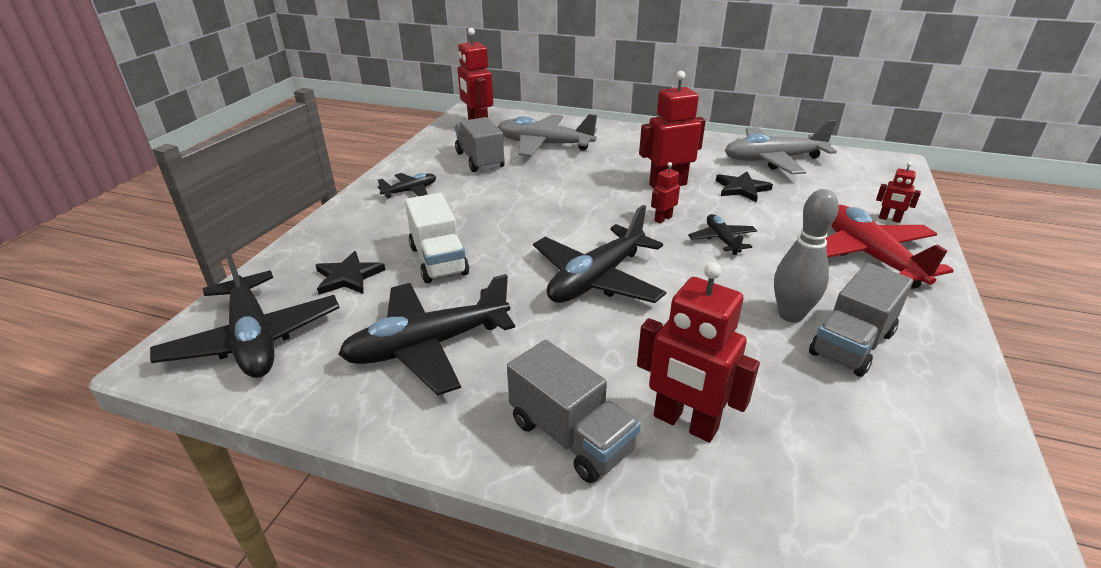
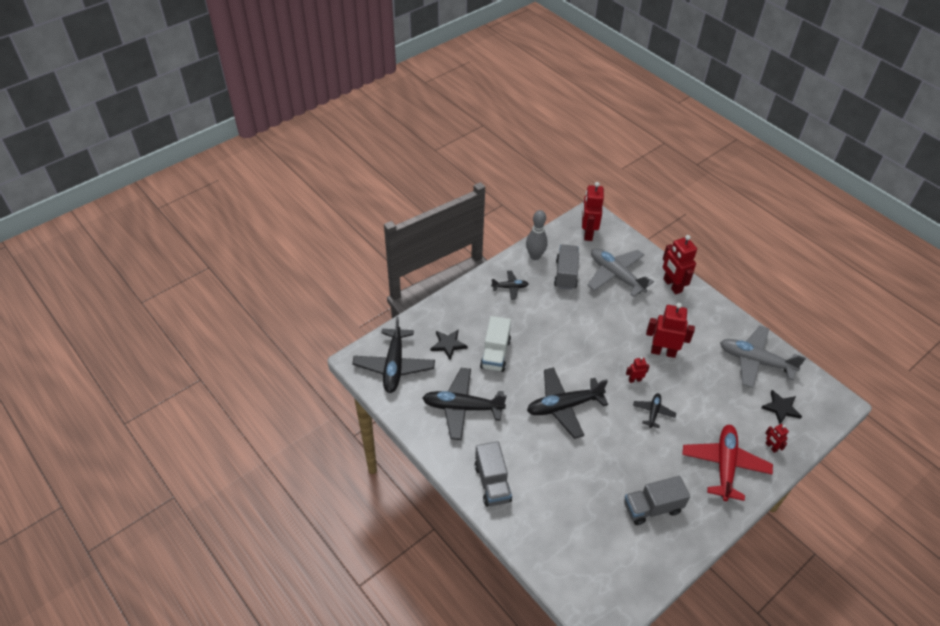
camera: 30 degrees right, 15 degrees up
red robot [637,262,760,442] -> red robot moved to [663,235,697,294]
black star [716,171,773,202] -> black star moved to [761,390,802,424]
grey bowling pin [774,189,839,323] -> grey bowling pin moved to [526,210,548,260]

